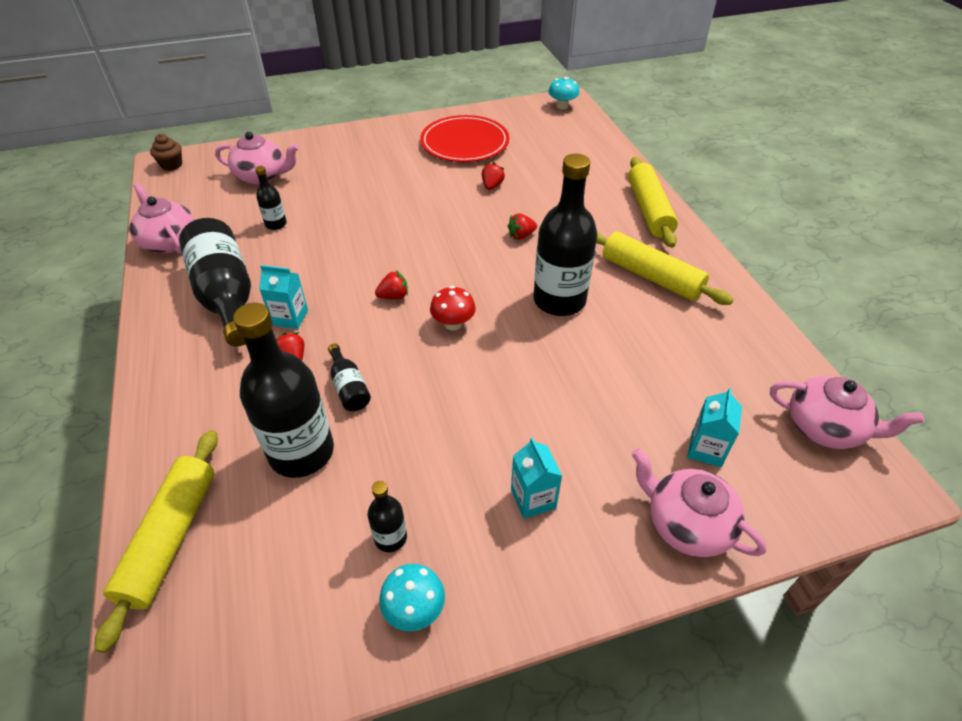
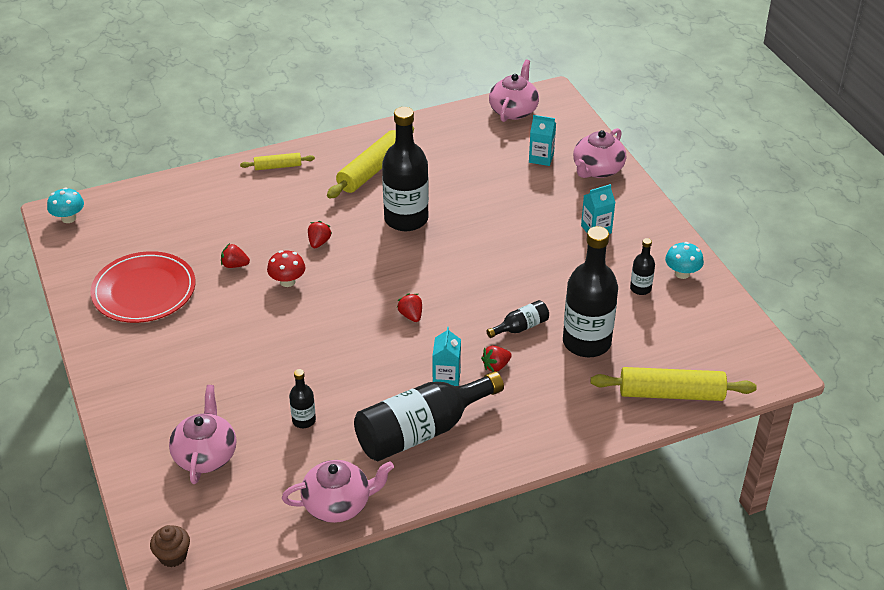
camera: 95 degrees left, 5 degrees down
pink teapot [129,183,195,254] -> pink teapot turned 150 degrees counterclockwise [282,460,394,523]
red mushroom [430,286,476,330] -> red mushroom moved to [267,250,306,287]
red strawberry [508,213,537,240] -> red strawberry turned 135 degrees counterclockwise [308,221,332,248]
yellow rolling pin [628,157,678,248] -> yellow rolling pin [240,153,315,170], size x0.55

